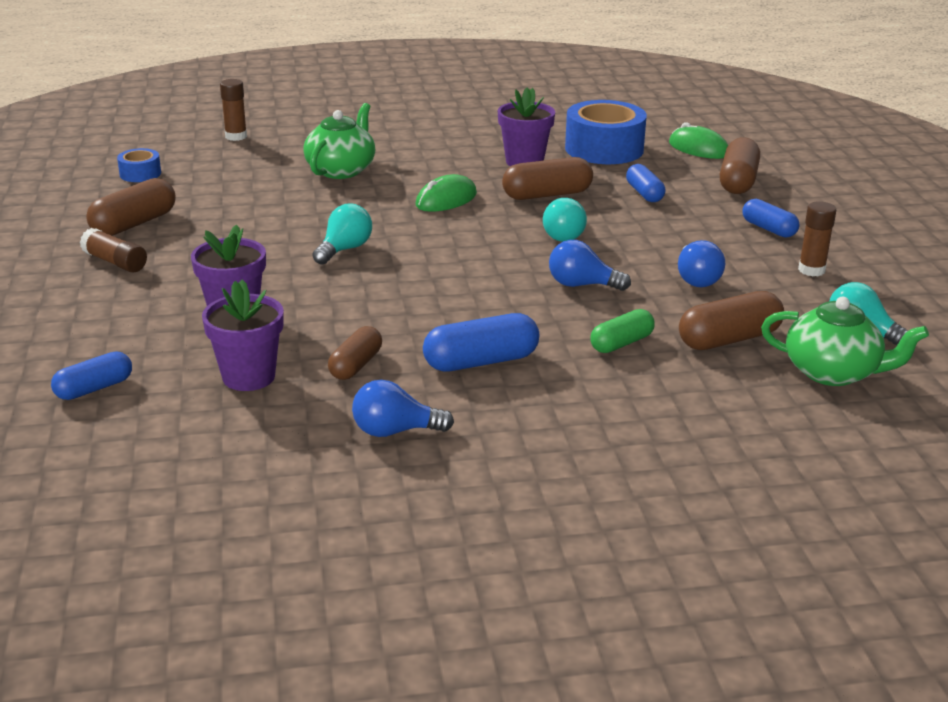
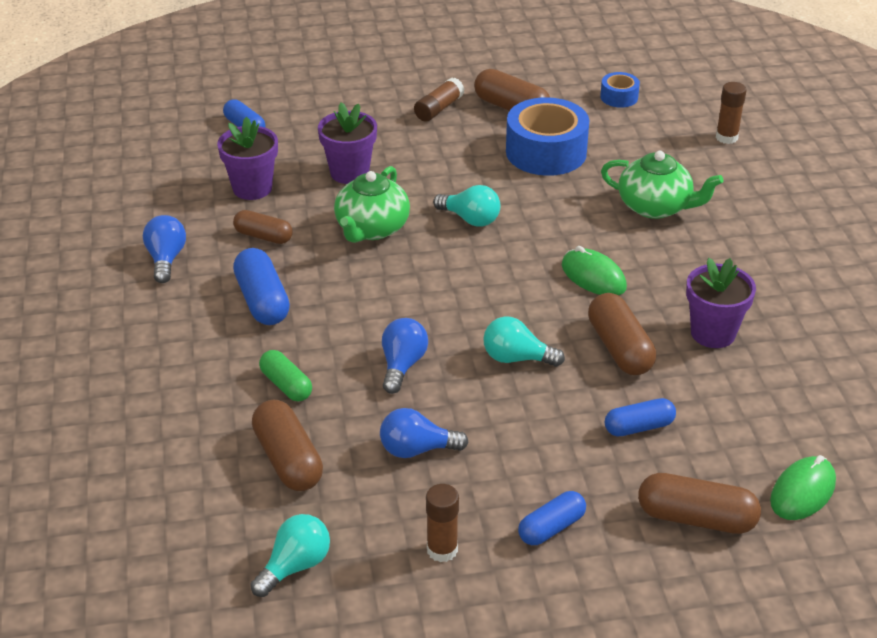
camera: 90 degrees right, 10 degrees up
blue tape [565,100,647,164] -> blue tape moved to [506,97,589,176]
green teapot [761,297,929,386] -> green teapot moved to [334,166,410,243]

